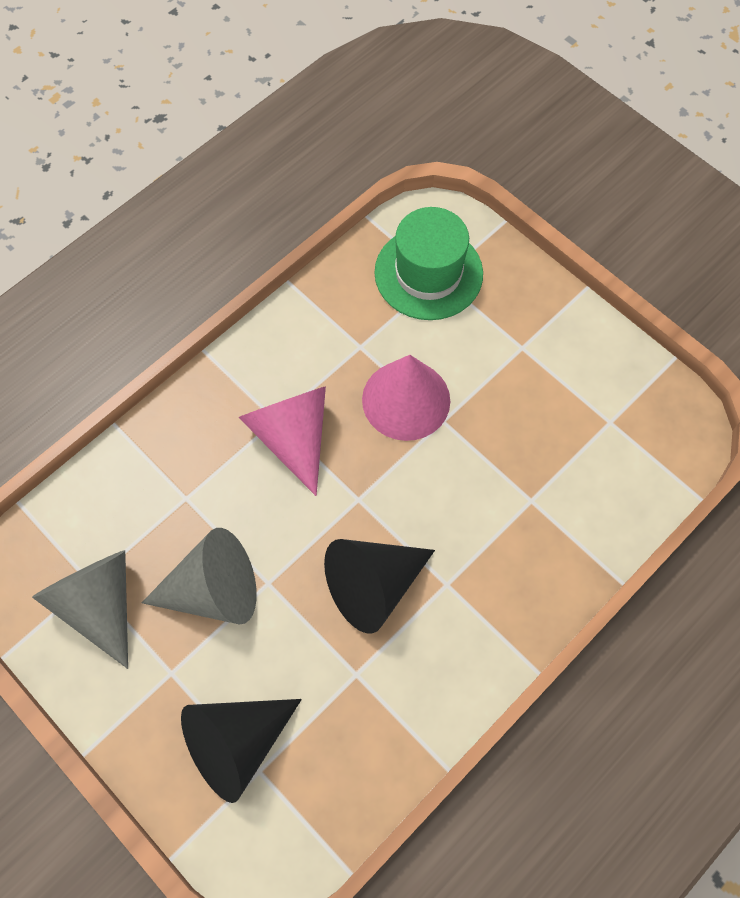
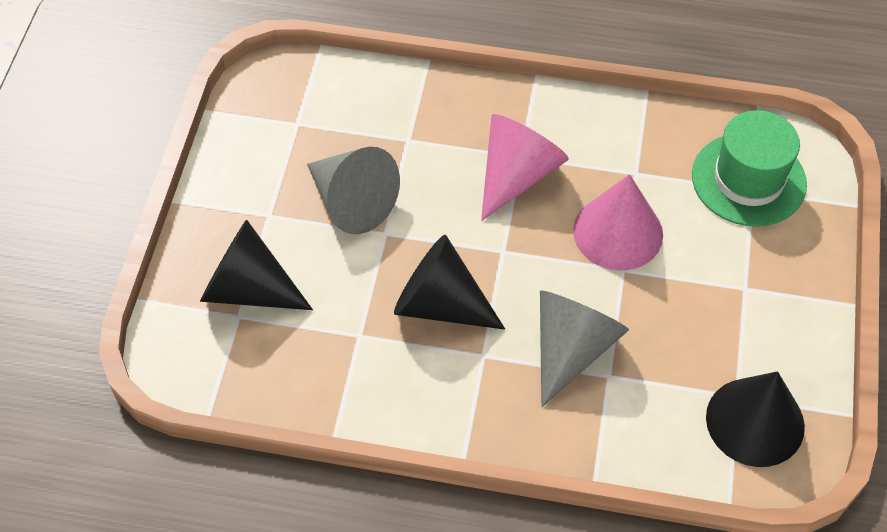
camera: 55 degrees right, 10 degrees down
grey cone [32,550,128,669] -> grey cone moved to [540,291,629,407]
none -> black cone [706,371,805,467]

